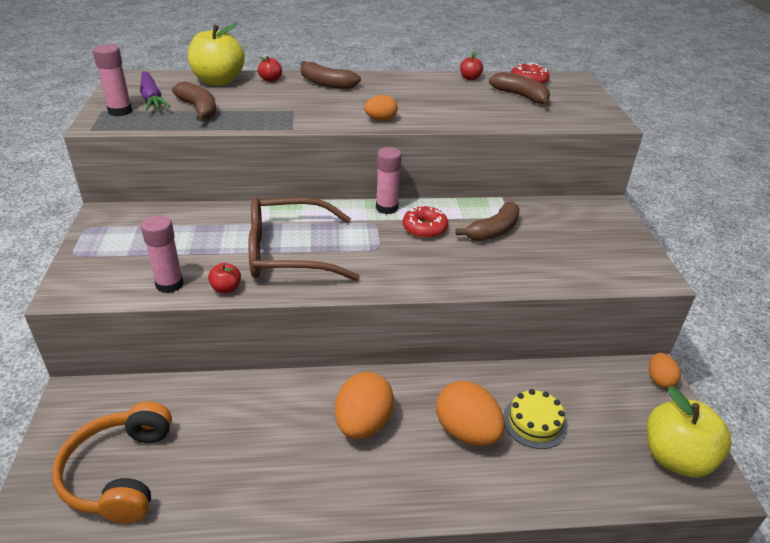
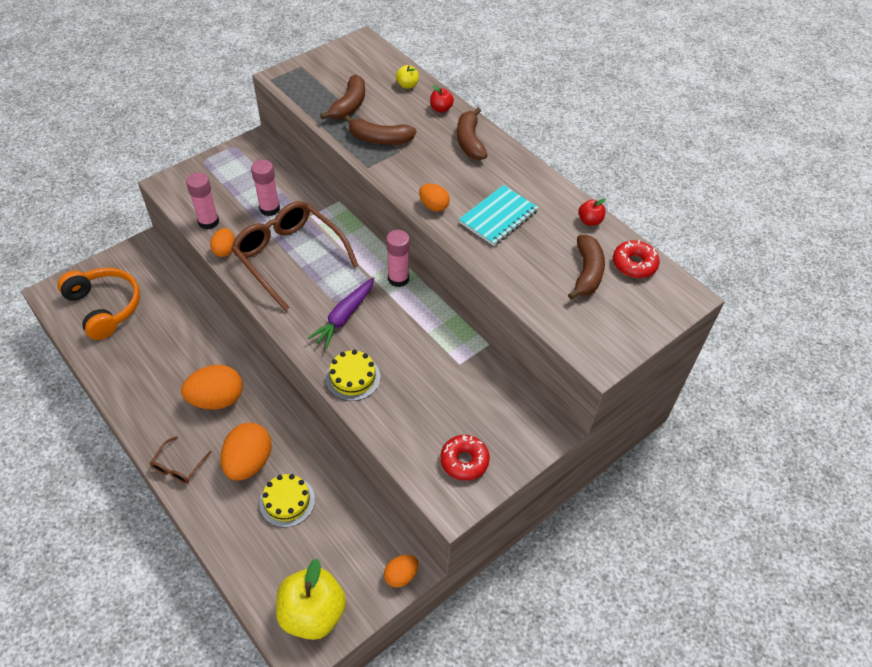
camera: 55 degrees right, 15 degrees up
orange headphones [52,402,172,524] -> orange headphones turned 90 degrees clockwise [58,268,140,340]
pink glue stick [93,44,132,116] -> pink glue stick moved to [251,160,280,216]
purple carrot [140,71,170,111] -> purple carrot moved to [308,277,374,349]
yellow apple [188,23,245,85] -> yellow apple [396,65,419,89], size x0.44
red apple [208,263,241,294] -> orange egg [210,228,235,257]
red donut [403,205,448,238] -> red donut moved to [440,435,490,481]
brown banana [456,202,520,241] -> brown banana moved to [344,115,416,145]
none -> brown glasses [150,436,212,483]
none -> yellow cake [325,350,380,401]
none -> turquoise notebook [459,185,539,246]

